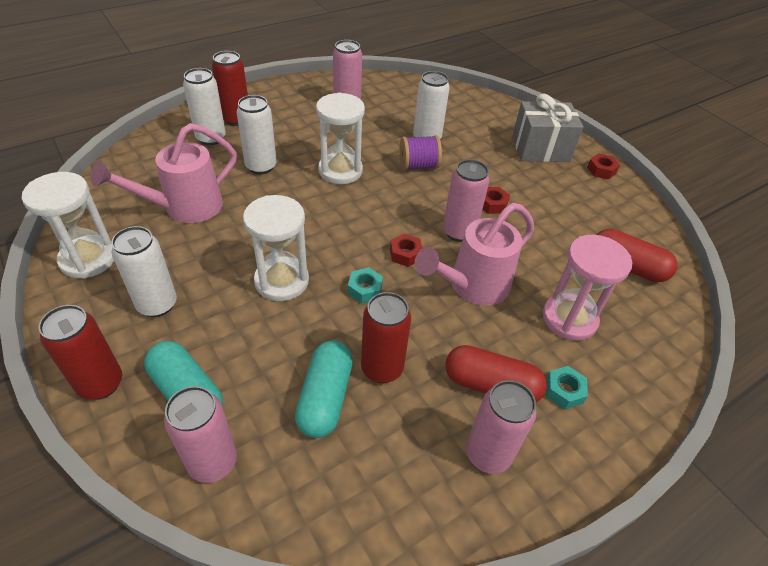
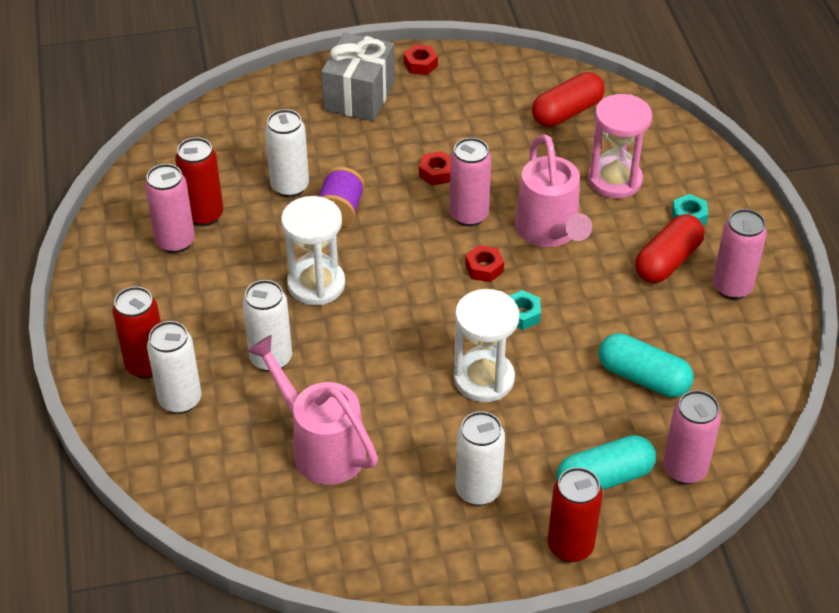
camera: 65 degrees left, 0 degrees up
white hourglass [22,172,114,279] -> none
pink watering can [91,123,237,223] -> pink watering can turned 150 degrees clockwise [247,335,378,485]
red can [361,292,411,383] -> red can moved to [175,138,223,226]

